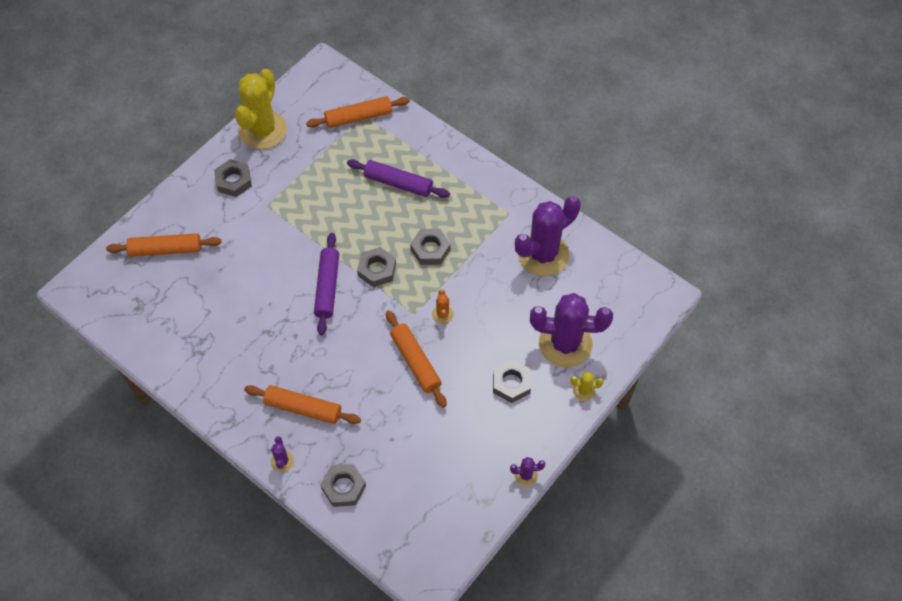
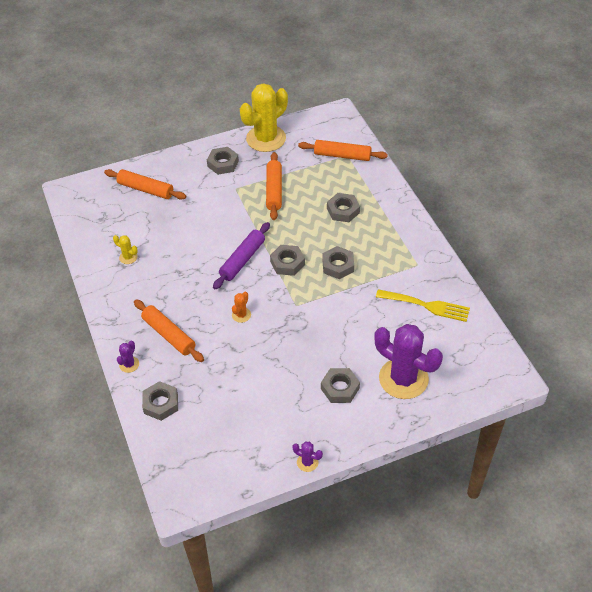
camera: 30 degrees right, 10 degrees down
purple rolling pin [347,159,450,198] -> grey nut [327,193,360,222]
orange rolling pin [386,310,447,408] -> orange rolling pin moved to [266,152,282,220]
orange cactus [432,289,454,324] -> orange cactus moved to [232,292,251,323]
purple cactus [515,196,581,276] -> yellow fork [376,289,470,322]
yellow cactus [570,371,604,401] -> yellow cactus moved to [113,235,138,264]

